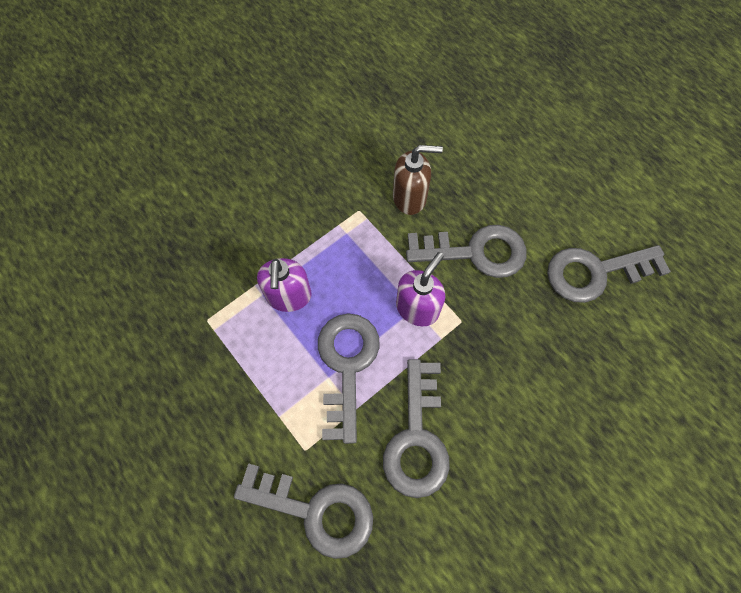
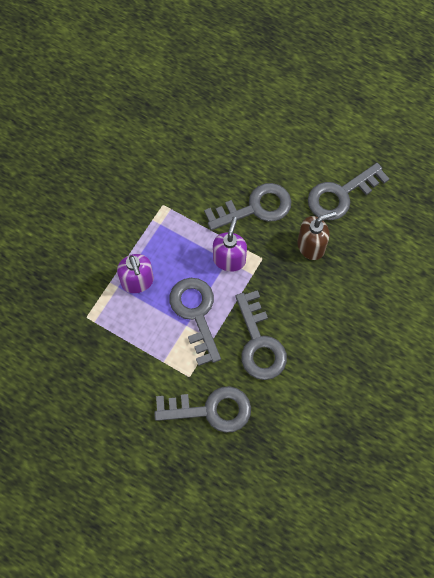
camera: 20 degrees left, 0 degrees up
brown soap dispenser [393,145,443,215] -> brown soap dispenser moved to [298,211,336,260]

